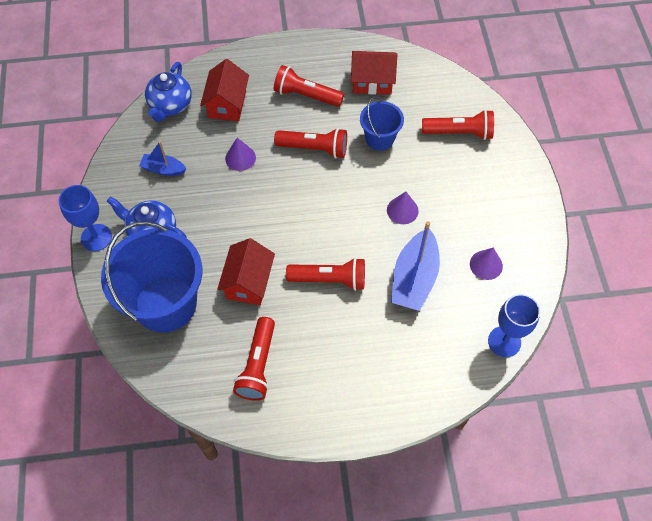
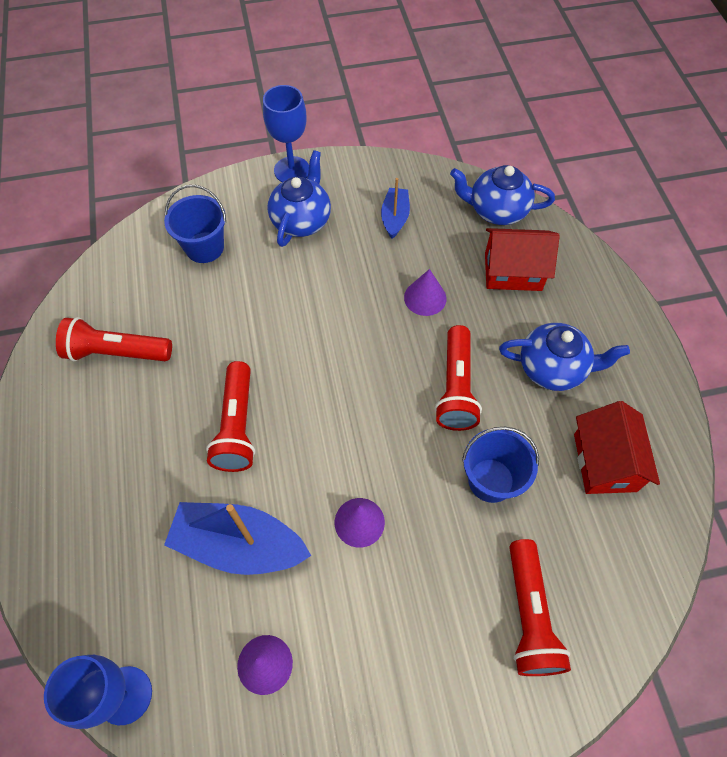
camera: 85 degrees right, 0 degrees up
blue bucket [101,221,202,333] -> blue bucket [164,185,226,263], size x0.52
red house [217,238,275,305] -> none
red flashlight [274,65,344,107] -> blue teapot [499,323,630,391]

